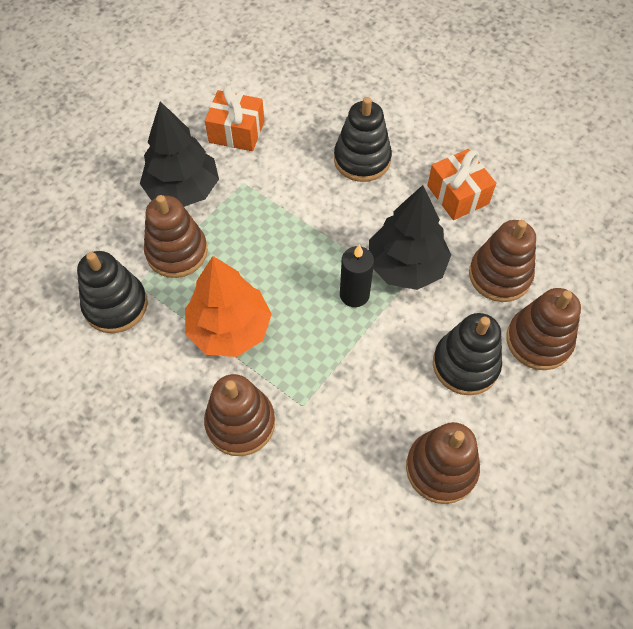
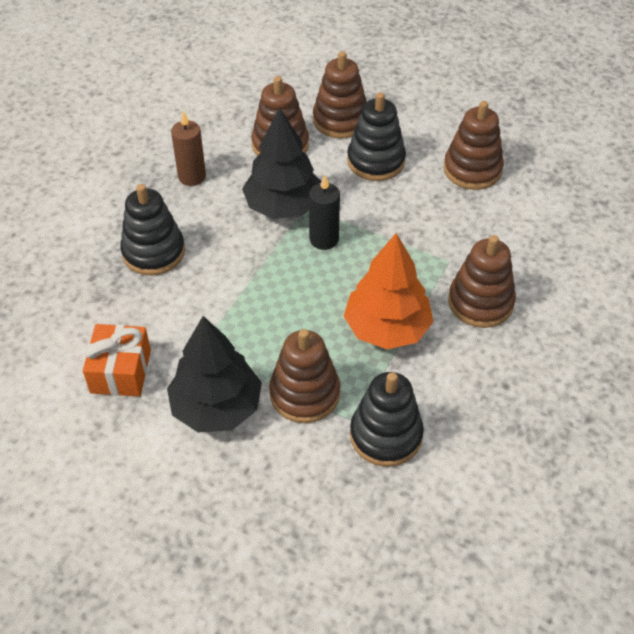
camera: 100 degrees left, 10 degrees down
orange gift [427,149,496,220] -> brown candle [171,111,206,186]

